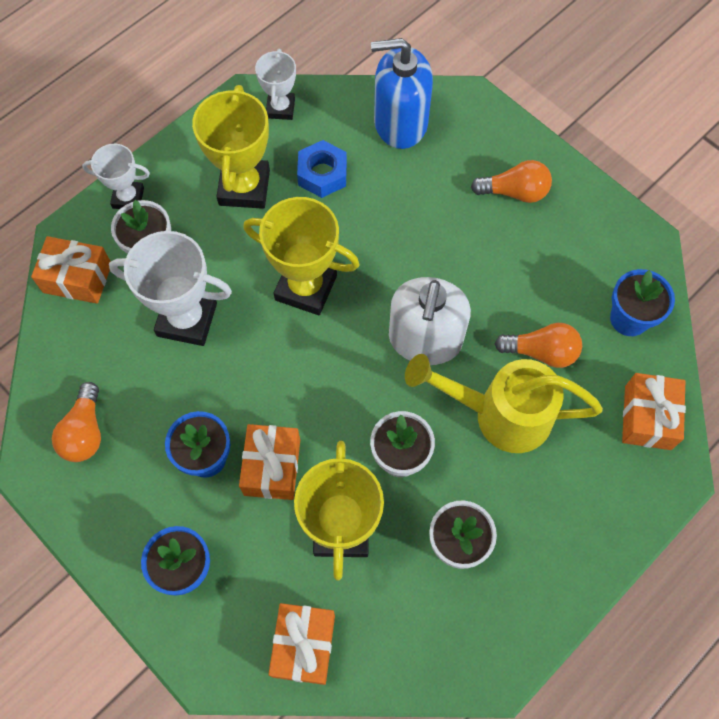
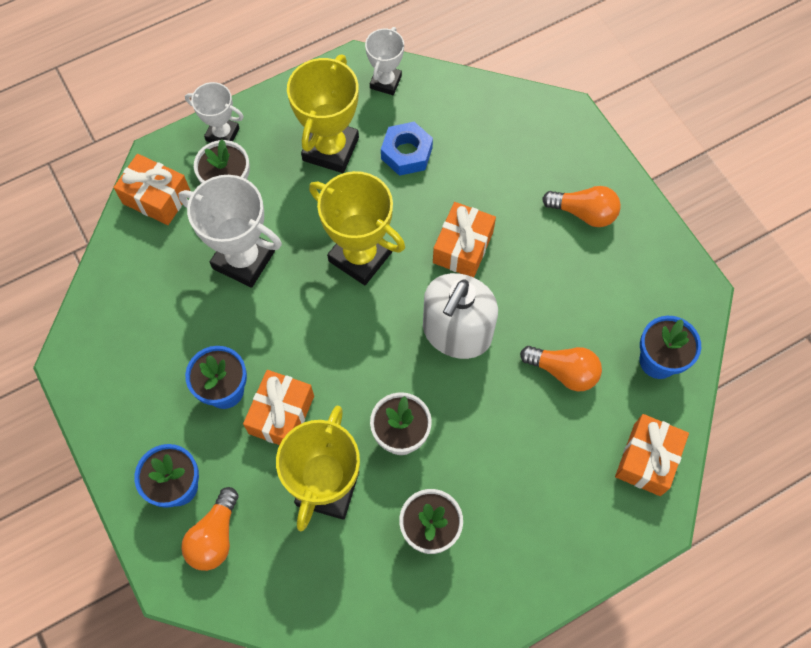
camera: 15 degrees right, 0 degrees up
orange light bulb [52,382,101,462] -> orange light bulb moved to [181,487,238,571]
orange gift [268,603,335,685] -> orange gift moved to [433,202,496,277]
blue soap dispenser [371,38,433,149] -> none
yellow watering can [405,354,603,453] -> none

